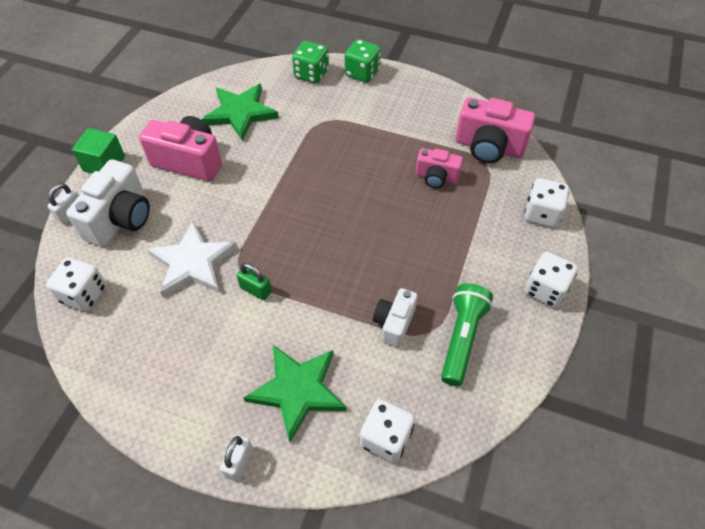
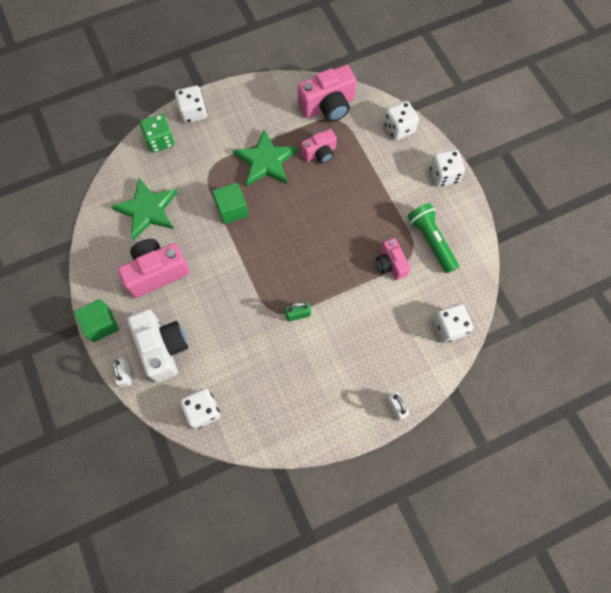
camera: 45 degrees left, 15 degrees up
white star [147,221,238,297] -> none
green star [243,345,346,442] -> green star moved to [233,129,297,186]
green dice [344,39,381,83] -> white dice [175,86,207,123]
white camera [373,288,418,348] -> pink camera [376,238,411,280]
none -> green cube [213,183,249,224]

